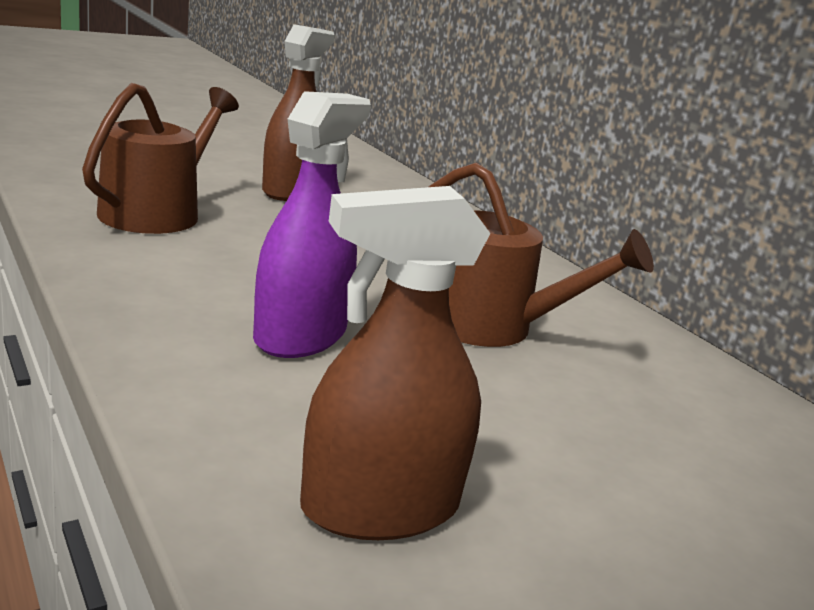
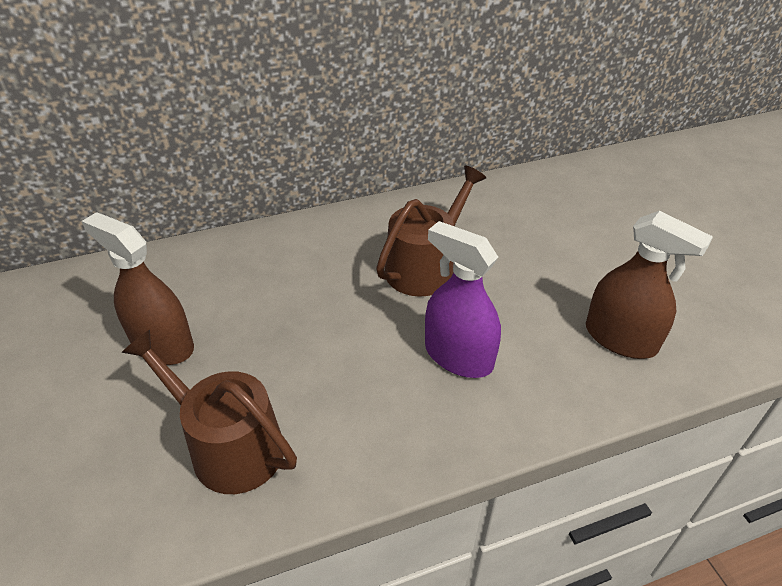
camera: 75 degrees left, 20 degrees up
brown spray bottle [300,186,491,540] -> brown spray bottle turned 45 degrees counterclockwise [586,211,713,359]

